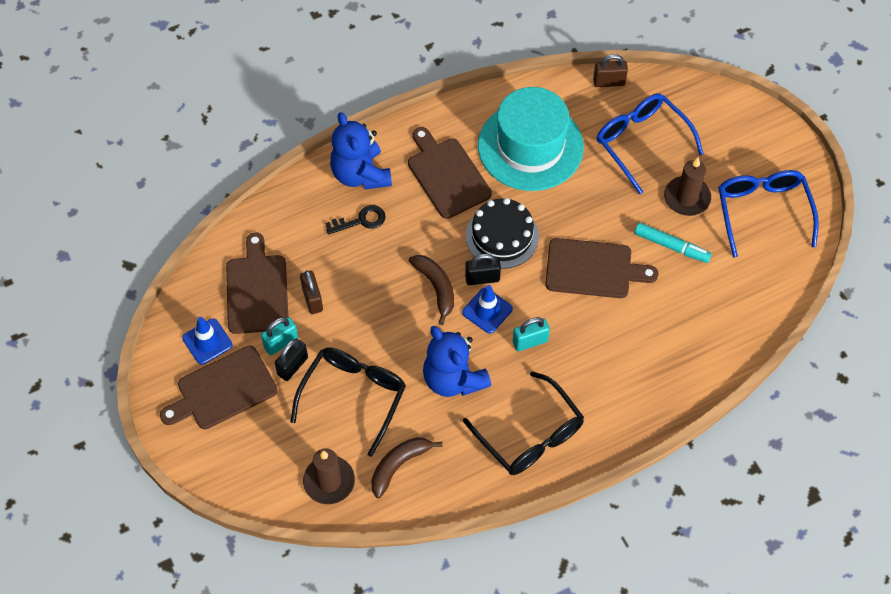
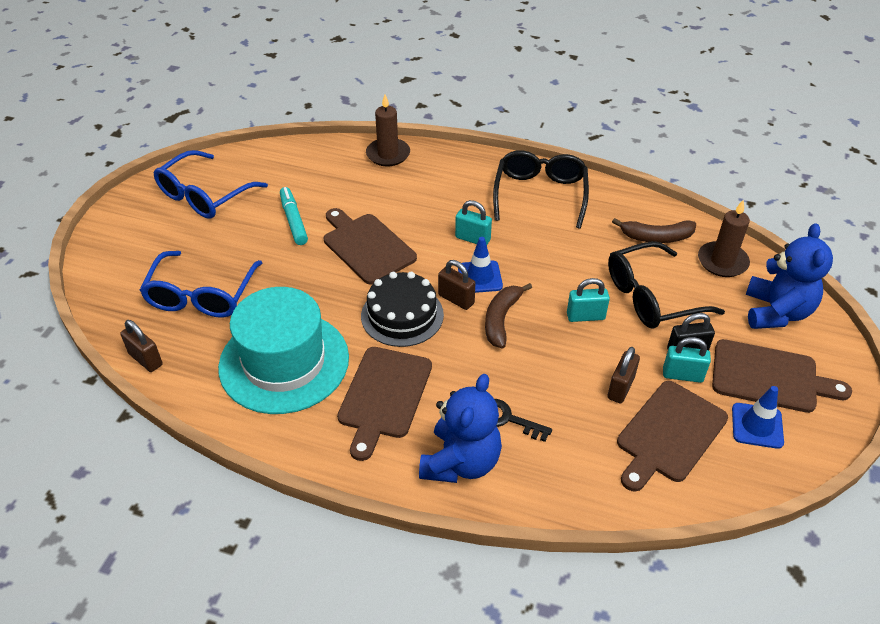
camera: 135 degrees left, 15 degrees down
blue teddy bear [423,326,491,397] -> blue teddy bear moved to [746,223,833,329]
black padlock [465,254,501,285] -> brown padlock [438,260,475,310]
brown candle [664,157,711,216] -> brown candle moved to [366,94,410,166]
none -> turquoise padlock [567,278,610,322]

